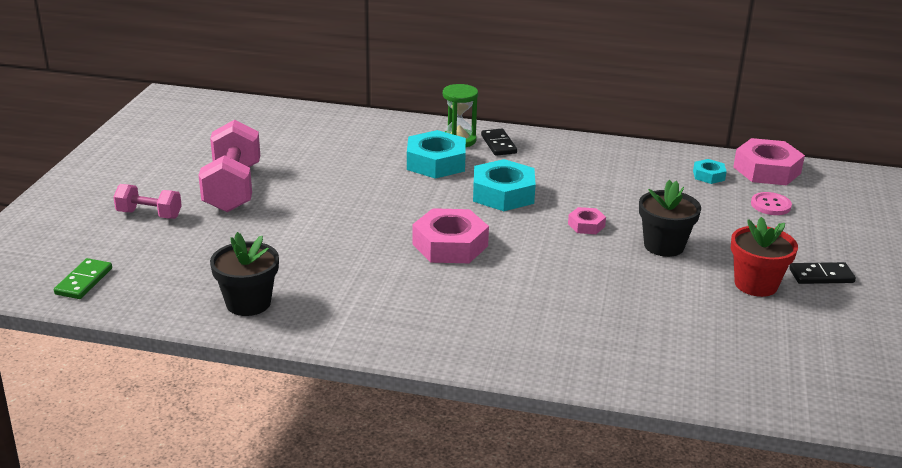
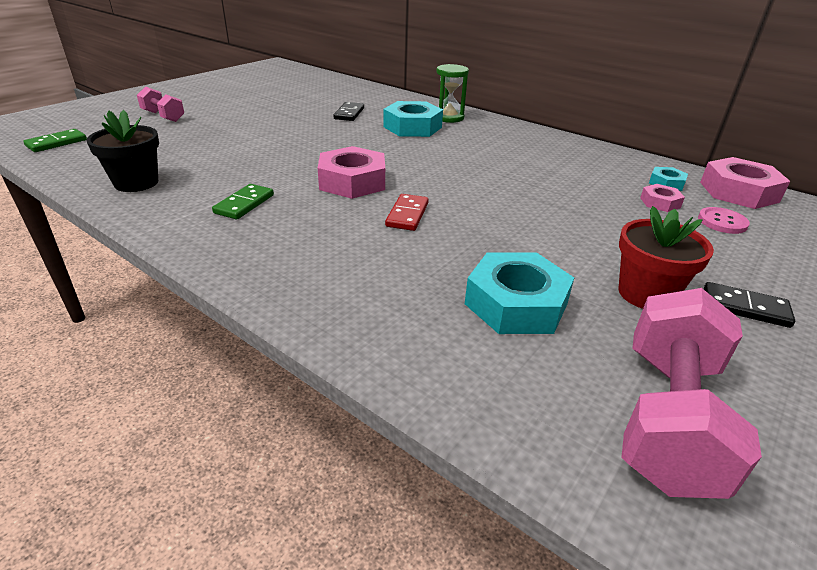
camera: 25 degrees right, 5 degrees up
pink dumbbell [198,120,260,212] -> pink dumbbell moved to [621,288,762,499]
turquoise nut [473,159,536,211] -> turquoise nut moved to [465,252,574,334]
black domino [481,129,517,156] -> black domino moved to [333,102,364,121]
pink nut [568,207,606,234] -> pink nut moved to [640,184,685,212]
black flower pot [639,180,701,257] -> none
none -> green domino [212,184,274,220]
none -> red domino [385,194,429,231]

